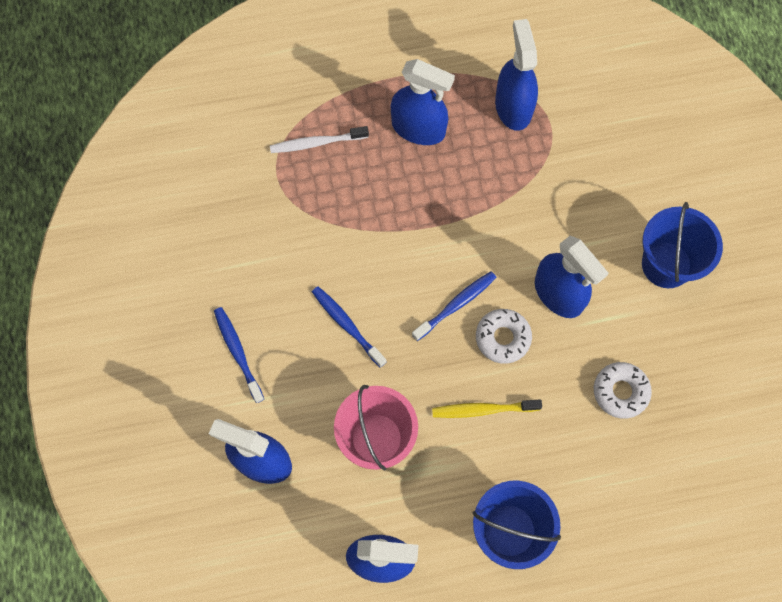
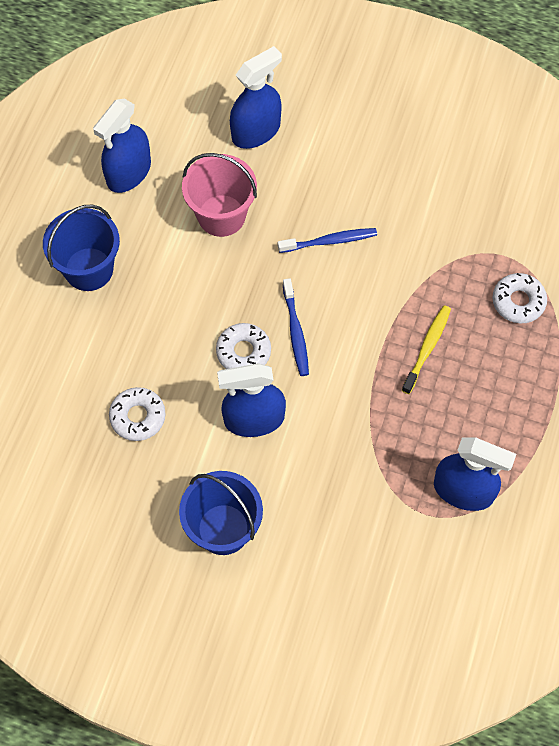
camera: 120 degrees right, 5 degrees down
blue toothbrush [214,307,264,403] -> none
white toothbrush [270,126,369,153] -> white donut [492,273,547,324]
blue spray bottle [391,59,455,145] -> none
yellow toothbrush [432,400,542,418] -> yellow toothbrush moved to [402,305,451,394]

